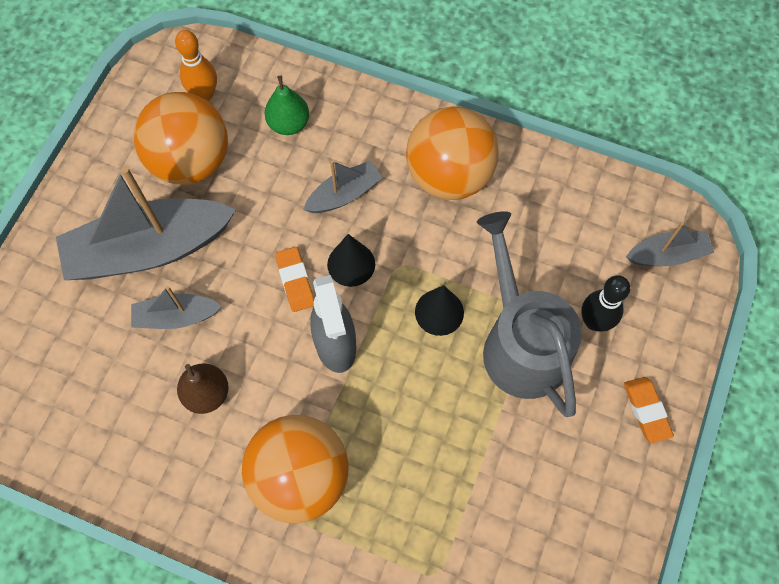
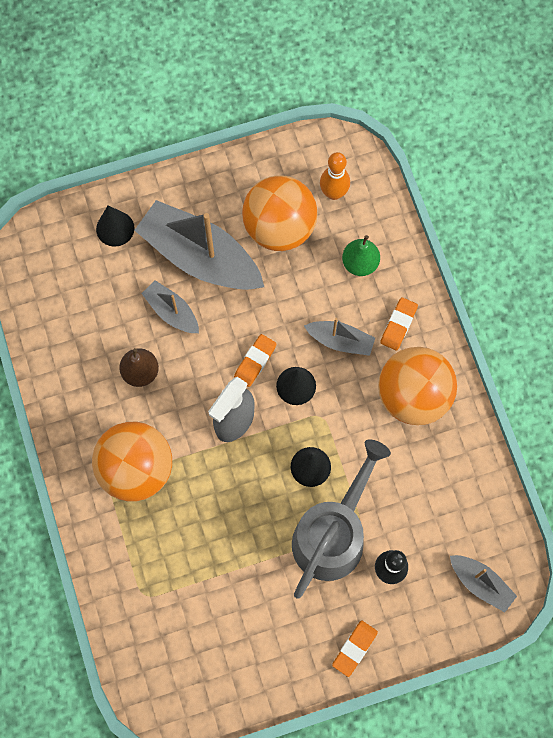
camera: 50 degrees right, 5 degrees up
none -> black cone [96,206,135,247]
none -> orange eraser [380,297,418,351]

